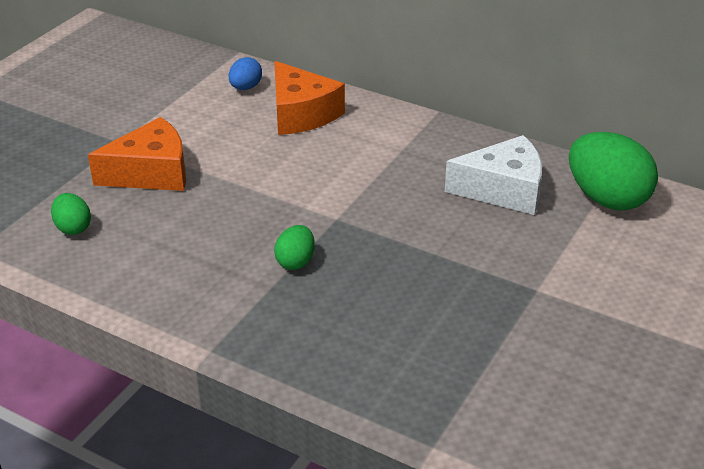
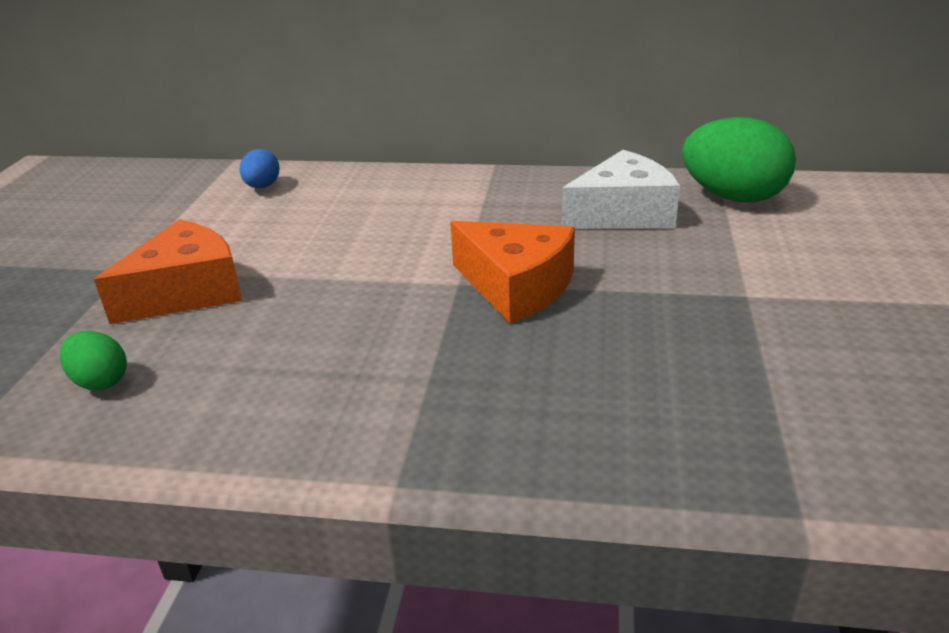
camera: 20 degrees left, 5 degrees down
orange cheese [274,61,345,135] -> orange cheese moved to [450,221,575,324]
green egg [274,225,315,270] -> none

